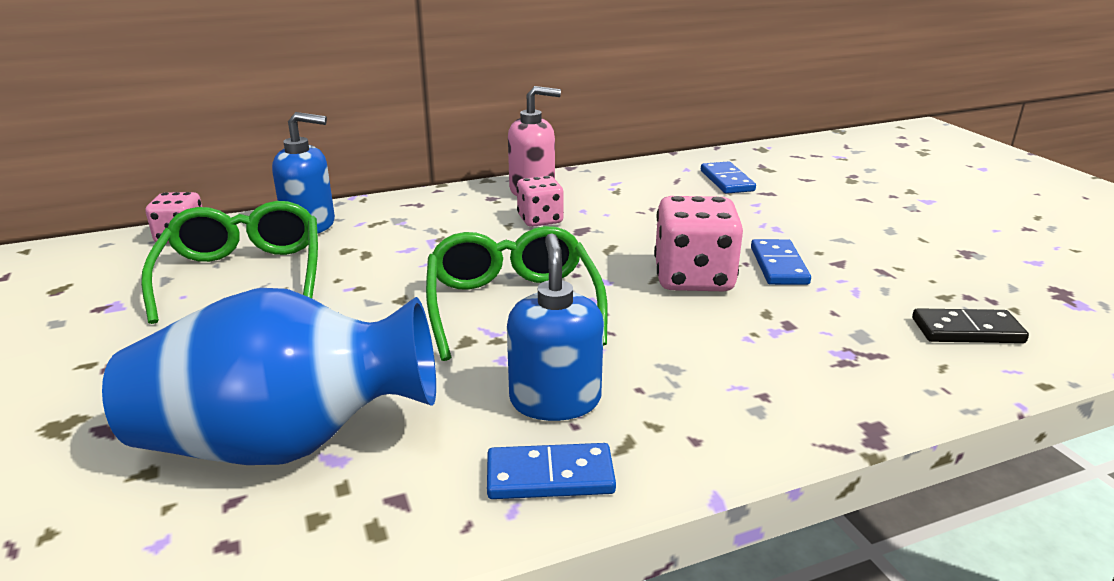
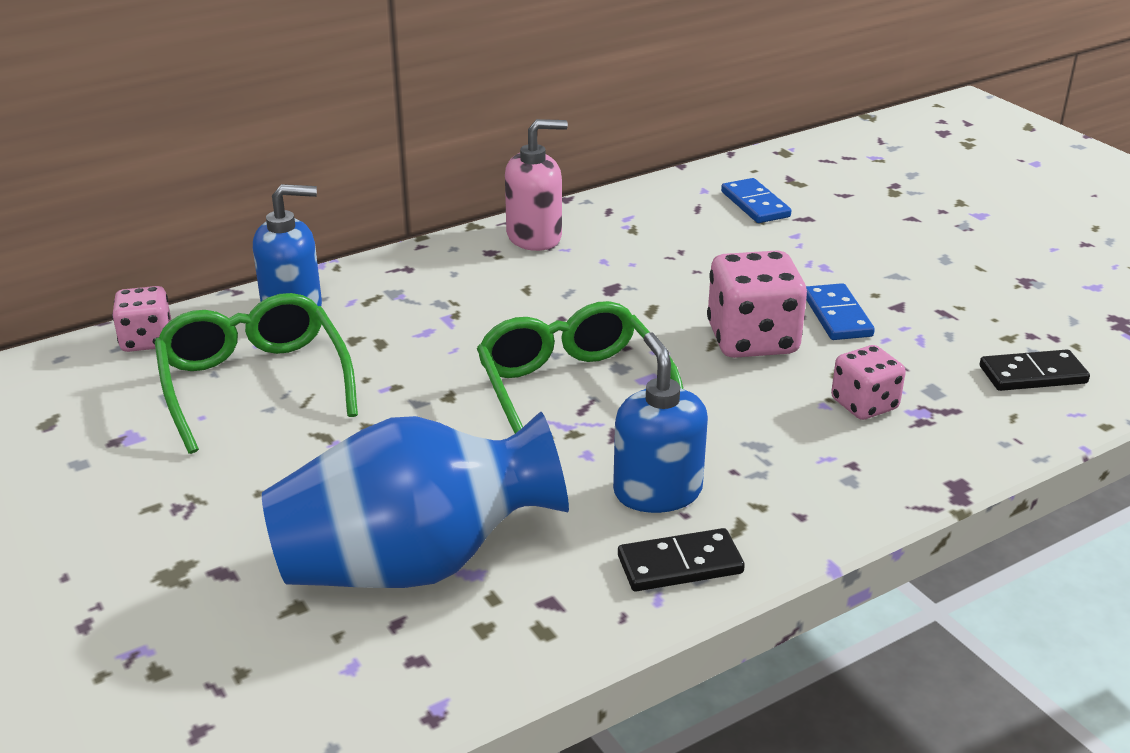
camera: 10 degrees left, 5 degrees up
blue domino [487,443,616,499] -> black domino [618,528,745,591]
pink dice [516,176,564,227] -> pink dice moved to [831,345,906,420]

